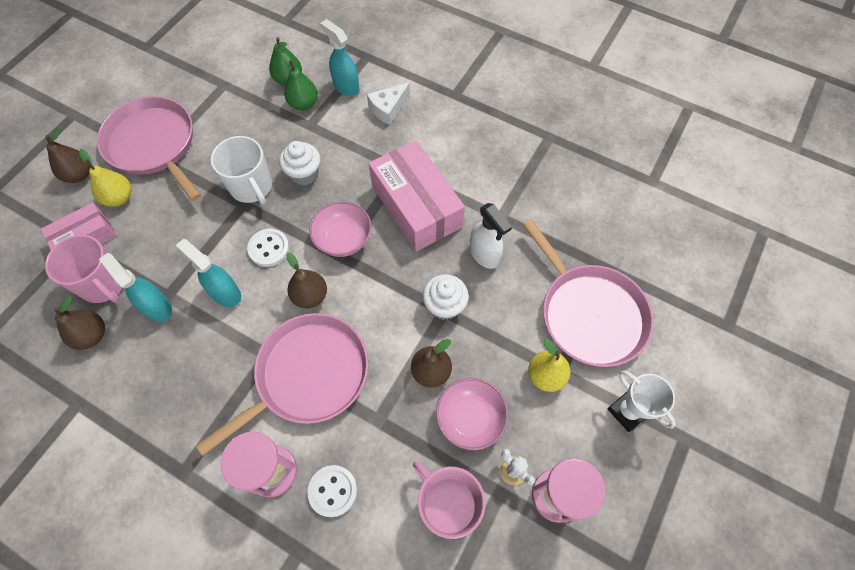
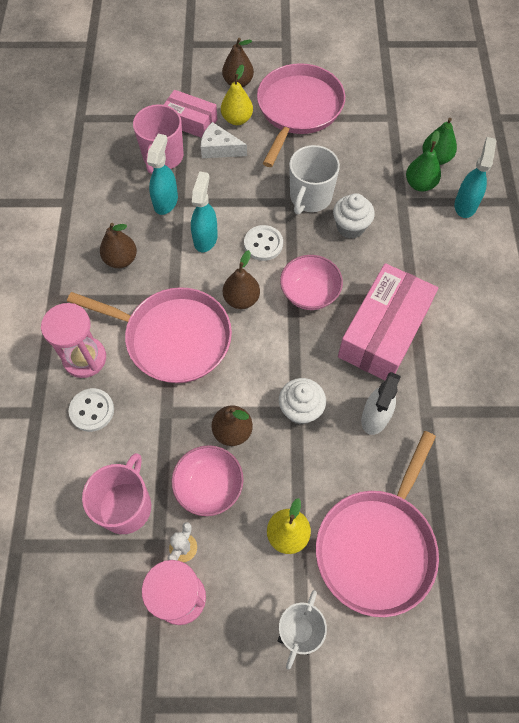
camera: 60 degrees right, 0 degrees up
brown pear [54,296,105,350] -> brown pear moved to [100,223,137,268]
white cheese [367,82,410,125] -> white cheese moved to [201,122,247,158]

